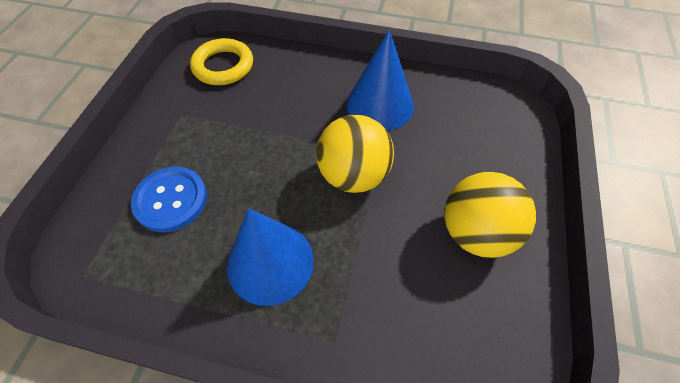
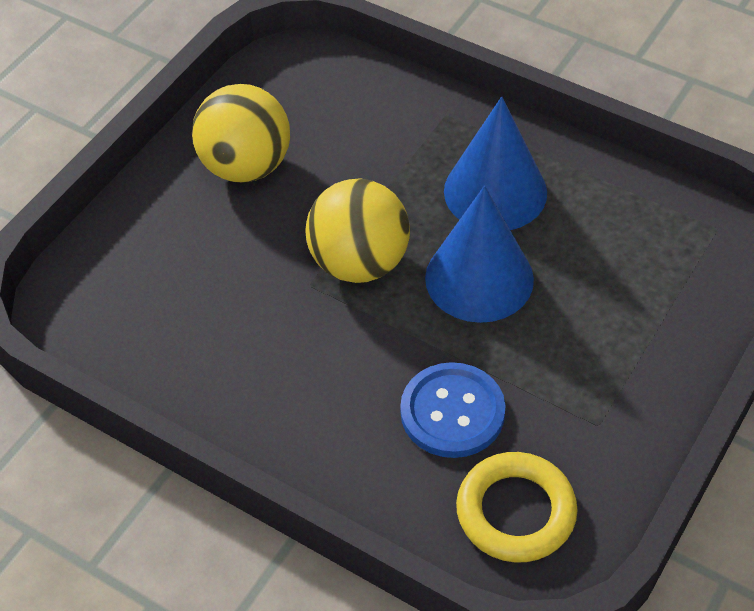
camera: 160 degrees left, 5 degrees down
blue button [131,167,207,232] -> blue button moved to [400,362,506,458]
blue cone [346,29,414,131] -> blue cone moved to [425,186,534,323]

